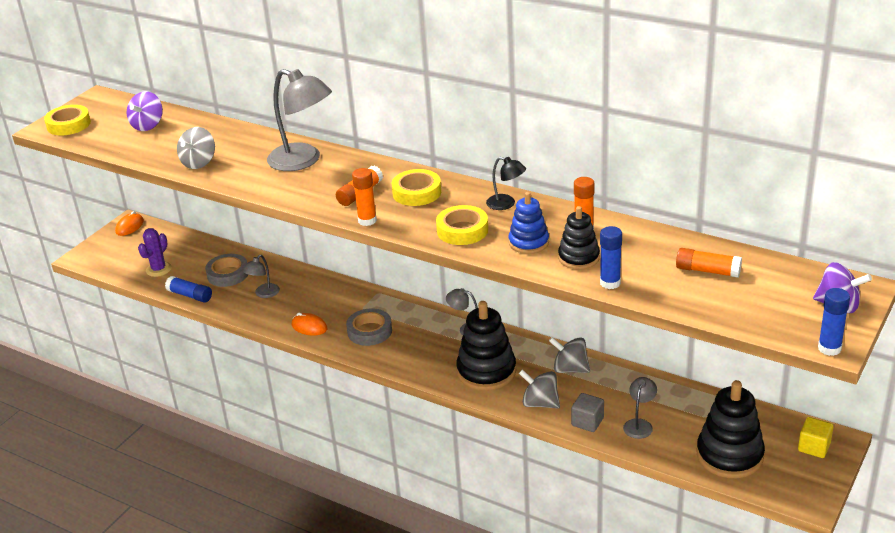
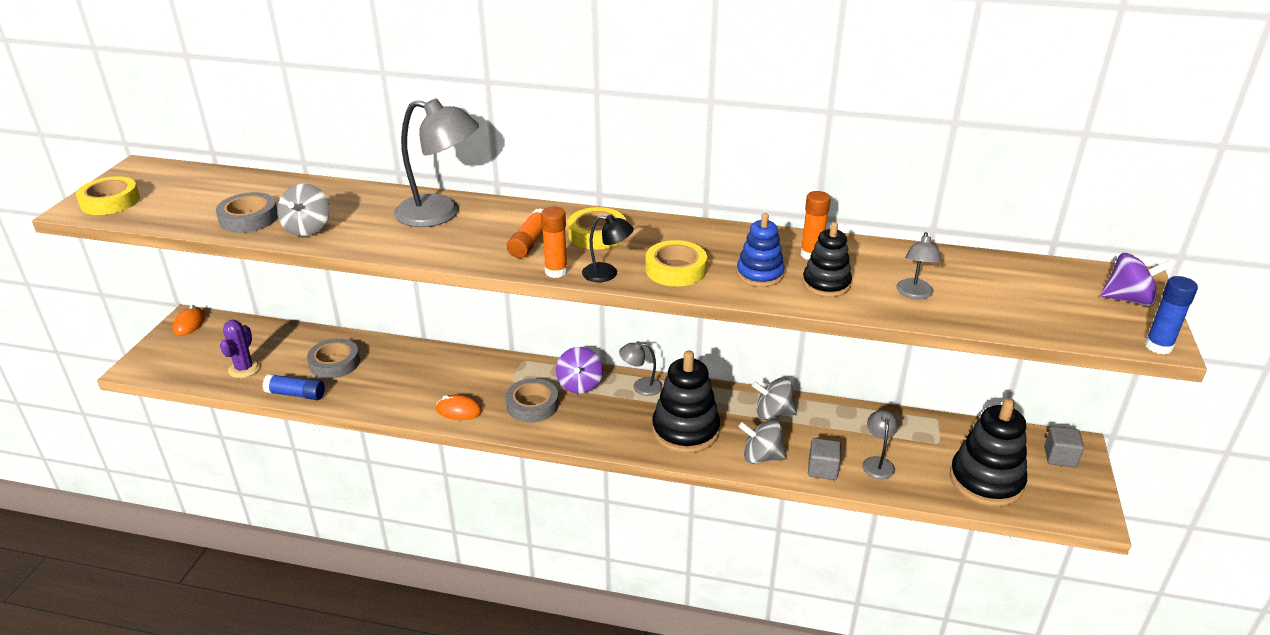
camera: 20 degrees left, 0 degrees up
purple spinning top [127,91,163,131] -> purple spinning top moved to [556,347,603,394]
grey lamp [243,255,280,298] -> grey lamp moved to [896,232,942,299]
black lamp [486,157,526,210] -> black lamp moved to [582,215,634,282]
blue glue stick [600,226,622,289] -> none
orange glue stick [676,248,742,278] -> none
yellow cube [798,417,833,458] -> grey cube [1044,426,1084,468]
none -> grey tape [216,192,278,233]

